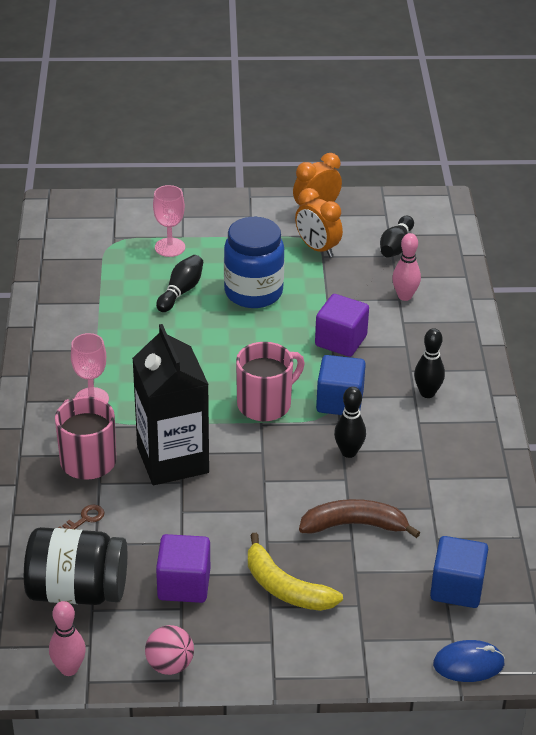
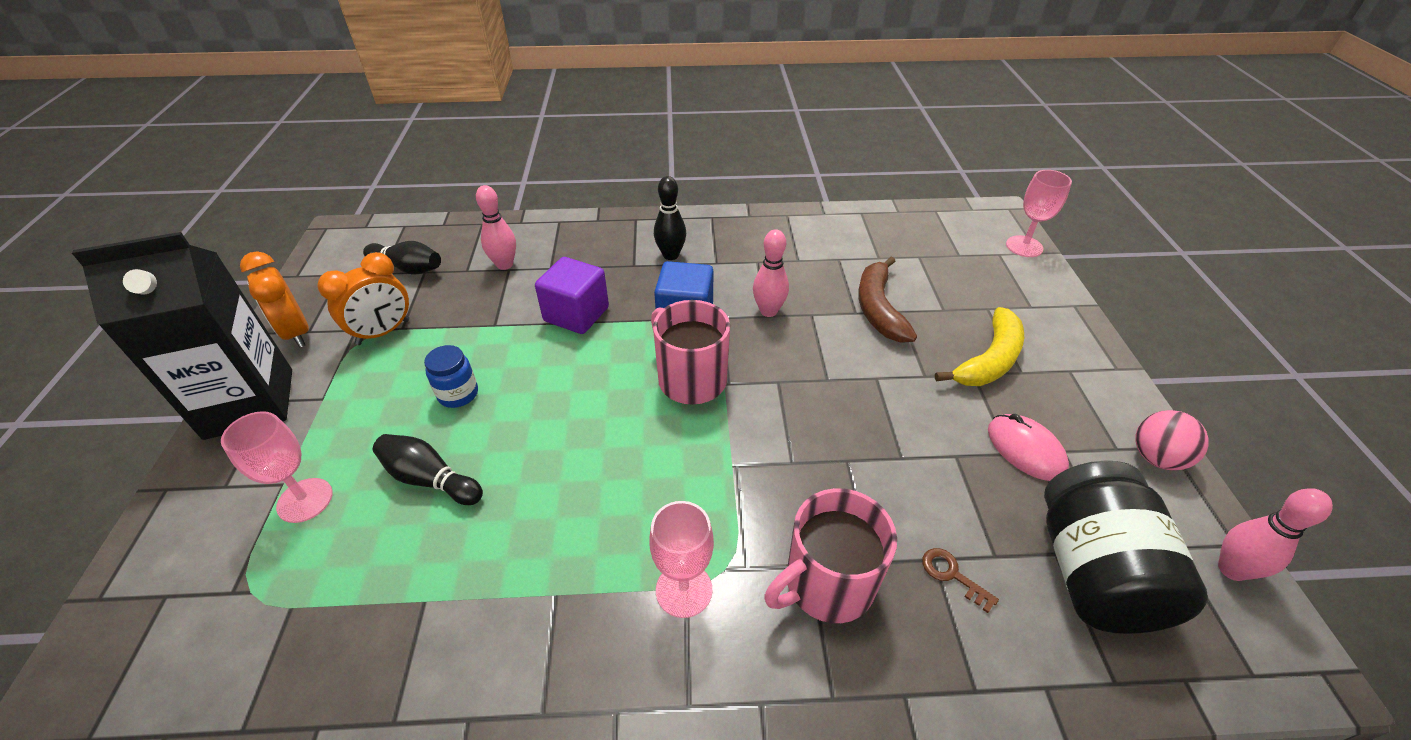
camera: 90 degrees left, 5 degrees up
black carton [132,324,209,485] -> black carton moved to [72,232,292,440]
purple cube [156,534,210,603] -> pink mouse [988,414,1069,481]
blue jar [224,217,284,308] -> blue jar [424,345,478,408], size x0.49
black bowling pin [334,387,366,458] -> pink bowling pin [753,229,789,317]
blue cube [430,536,488,608] -> none
blue mouse [433,640,505,682] -> pink goblet [1006,170,1072,257]

